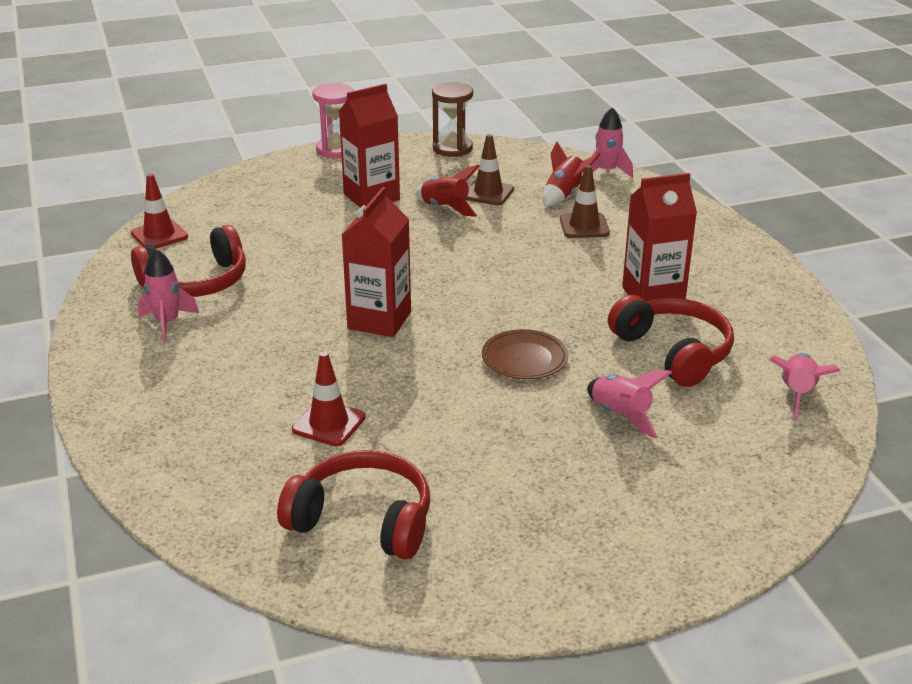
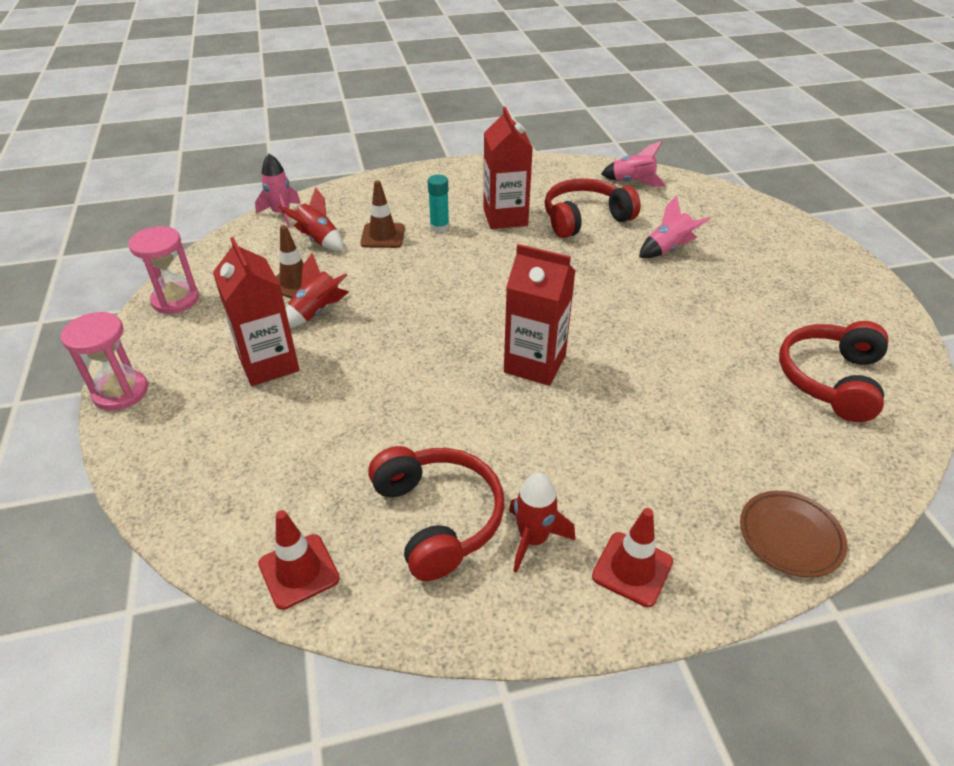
camera: 85 degrees left, 10 degrees up
pink rocket [138,249,199,342] -> red rocket [509,472,575,573]
red traffic cone [292,351,366,446] -> red traffic cone moved to [592,508,673,607]
brown hourglass [432,82,473,157] -> pink hourglass [128,226,199,314]
brown plate [482,329,568,379] -> brown plate moved to [740,491,847,577]
none -> turquoise glue stick [428,175,449,233]

